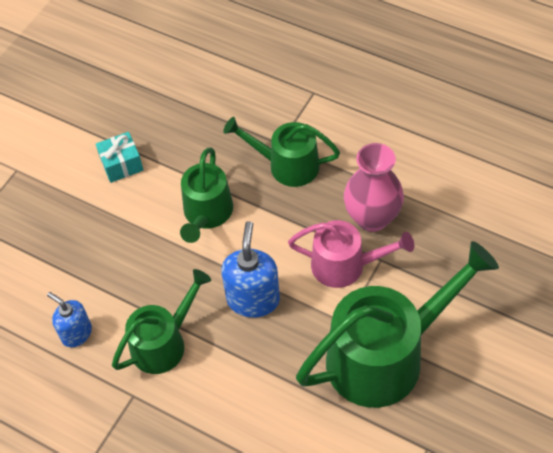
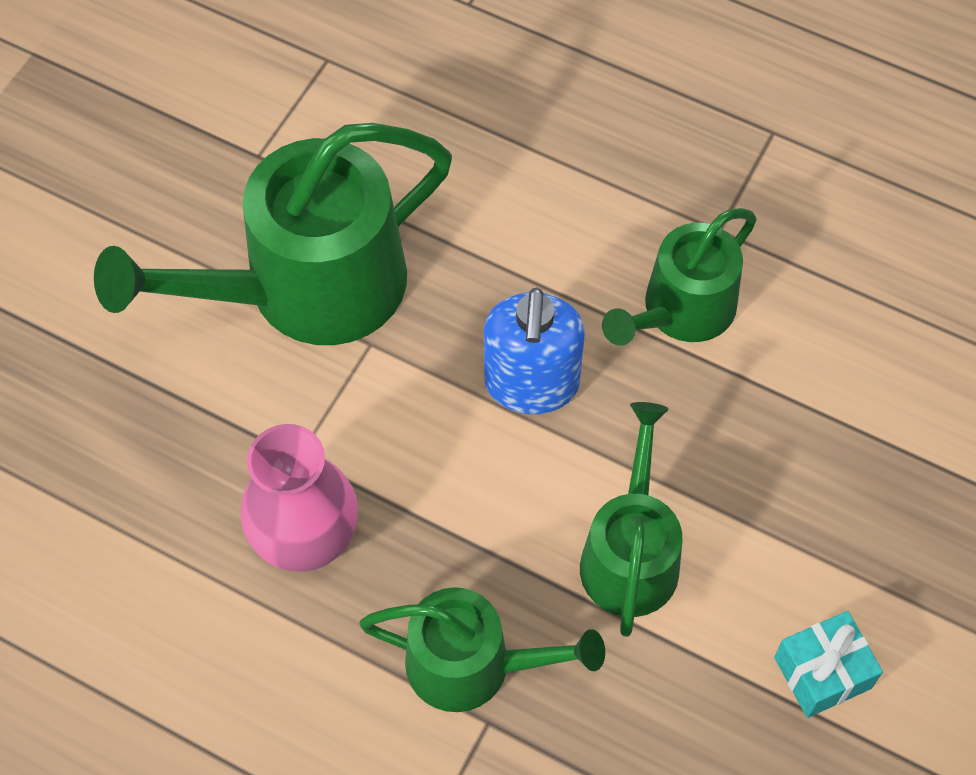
camera: 175 degrees right, 5 degrees up
blue soap dispenser [47,292,92,347] -> none
pink watering can [288,220,414,288] -> none

